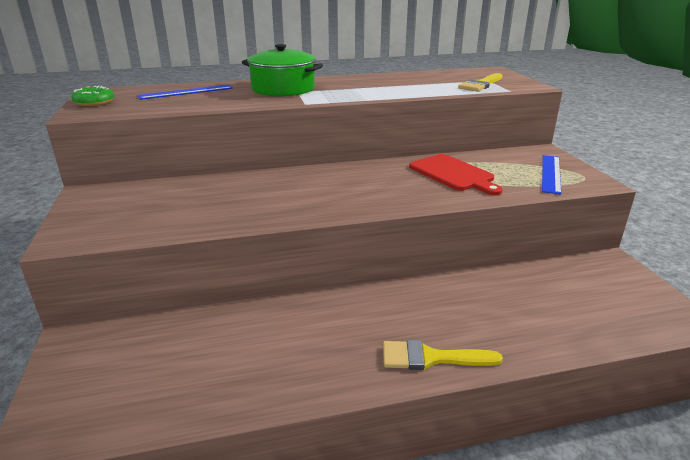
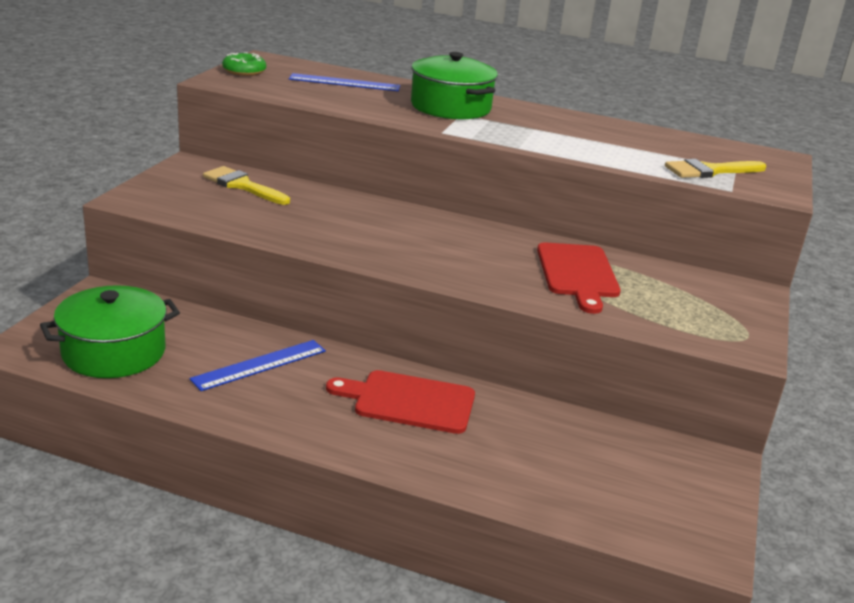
camera: 30 degrees right, 0 degrees up
yellow brush [383,340,503,370] -> yellow brush moved to [203,166,290,205]
blue ruler [542,155,561,195] -> blue ruler moved to [190,340,326,391]
none -> green pot [40,285,180,378]
none -> red cutting board [326,370,475,434]

